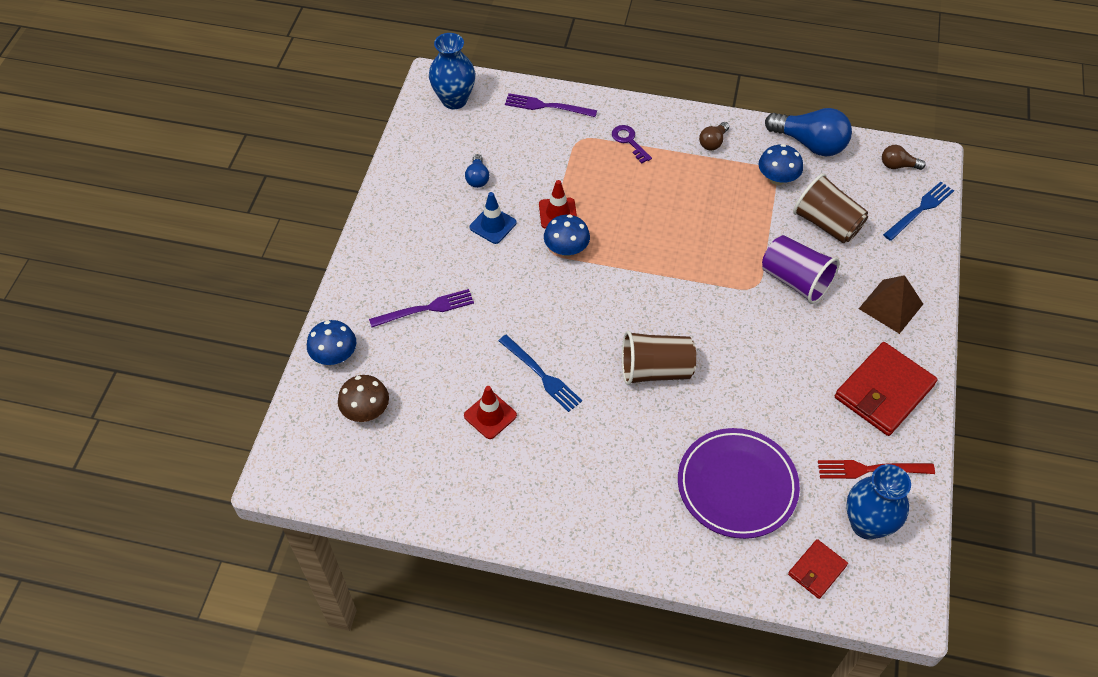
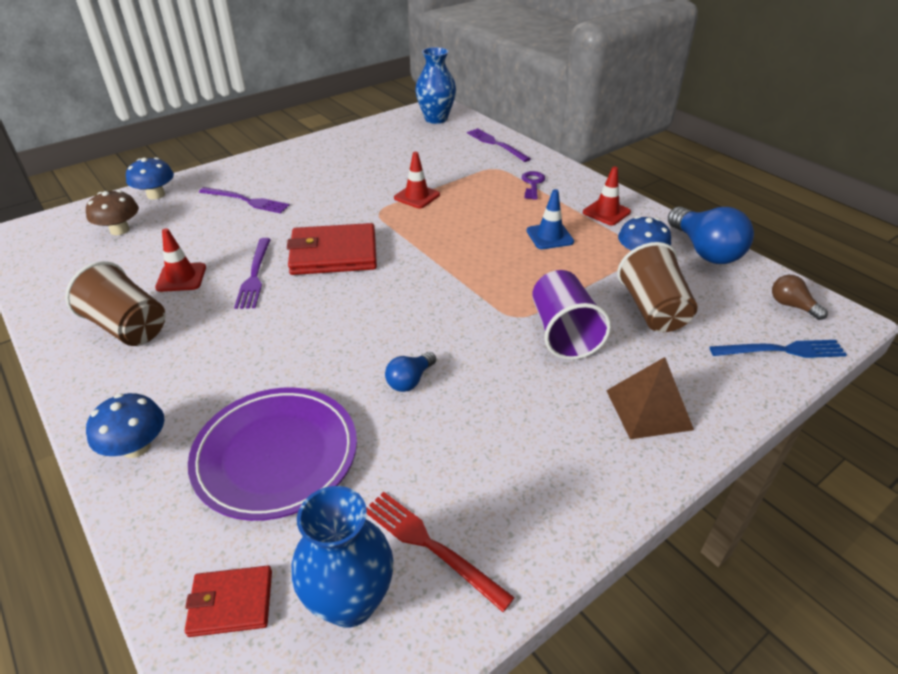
camera: 40 degrees right, 15 degrees down
blue light bulb [465,154,489,188] -> blue light bulb moved to [385,352,436,392]
blue traffic cone [470,192,517,244] -> blue traffic cone moved to [526,189,574,249]
blue fork [499,335,582,412] -> purple fork [234,238,271,309]
blue mushroom [544,214,590,256] -> blue mushroom moved to [86,393,164,458]
brown cup [622,331,696,385] -> brown cup moved to [65,261,166,346]
brown light bulb [699,122,729,150] -> red traffic cone [583,167,631,225]
red wallet [835,342,938,436] -> red wallet moved to [287,223,377,275]

